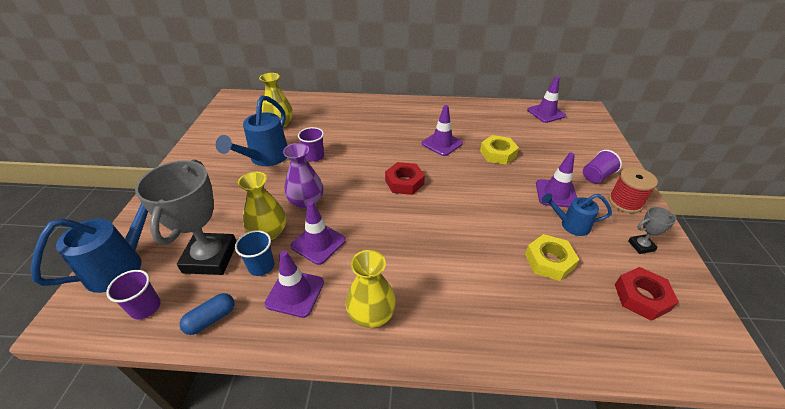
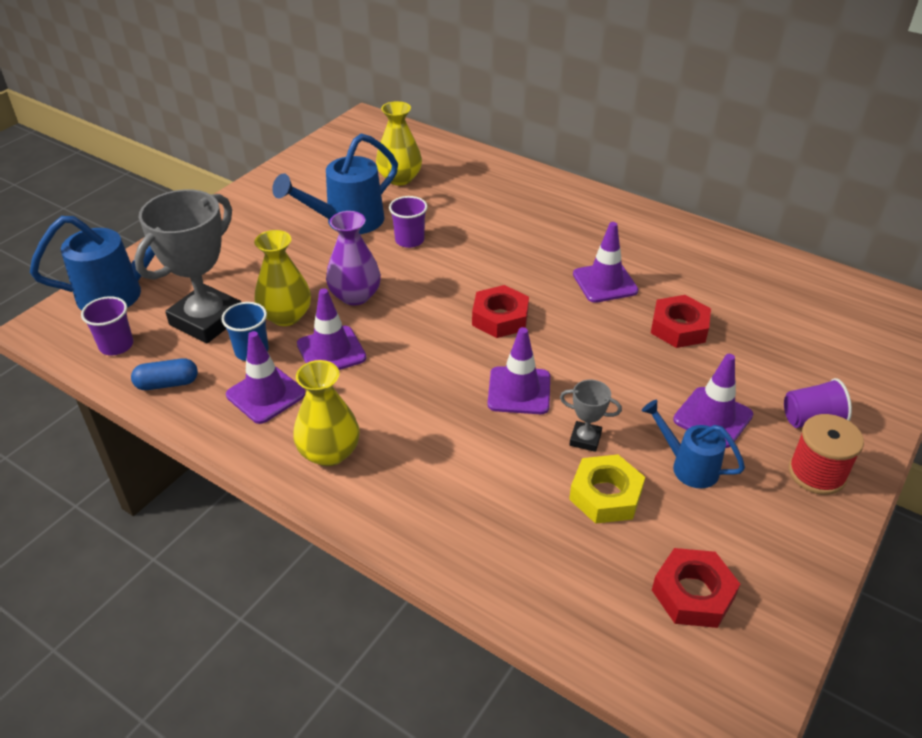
camera: 30 degrees right, 0 degrees up
yellow nut [480,135,519,165] -> red nut [651,295,711,348]
purple traffic cone [527,76,566,123] -> purple traffic cone moved to [488,327,550,414]
grey trophy [628,207,677,254] -> grey trophy moved to [560,380,622,452]

